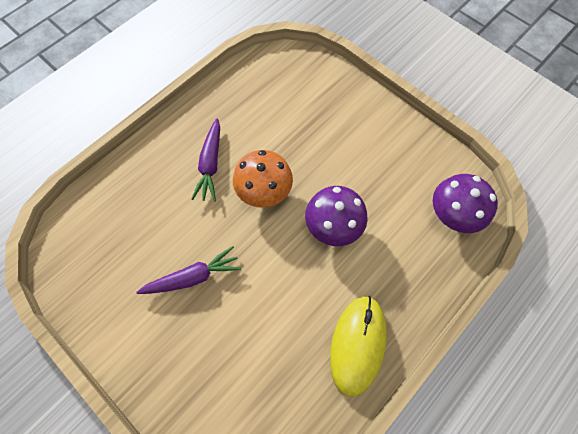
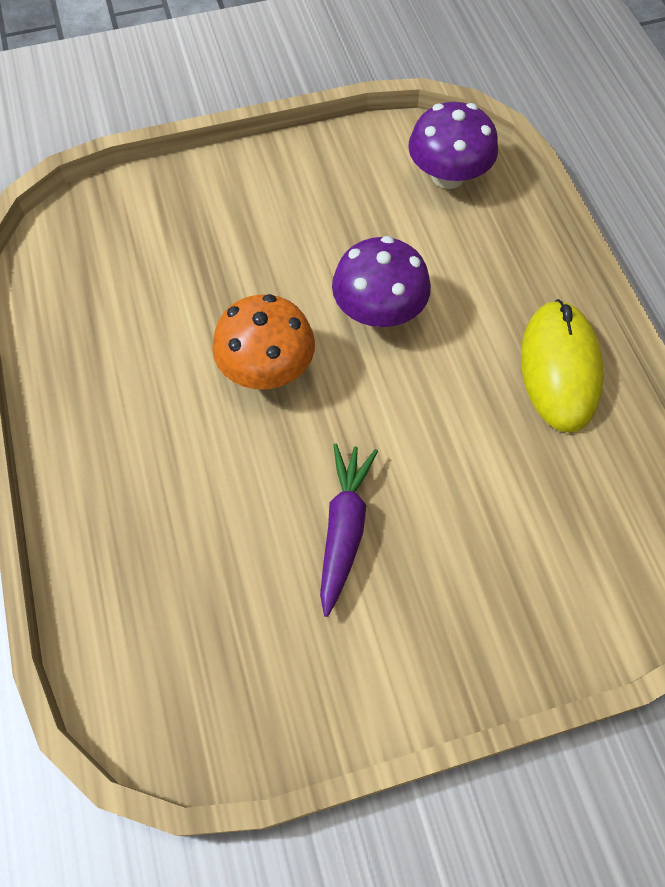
camera: 60 degrees left, 5 degrees down
purple carrot [191,118,220,201] -> none
yellow mouse [330,296,387,397] -> yellow mouse turned 45 degrees clockwise [521,299,604,433]

